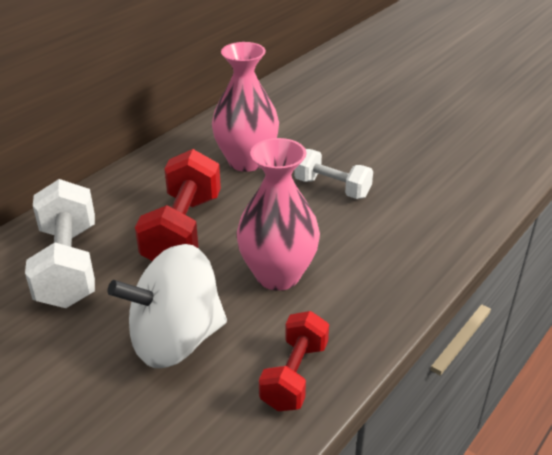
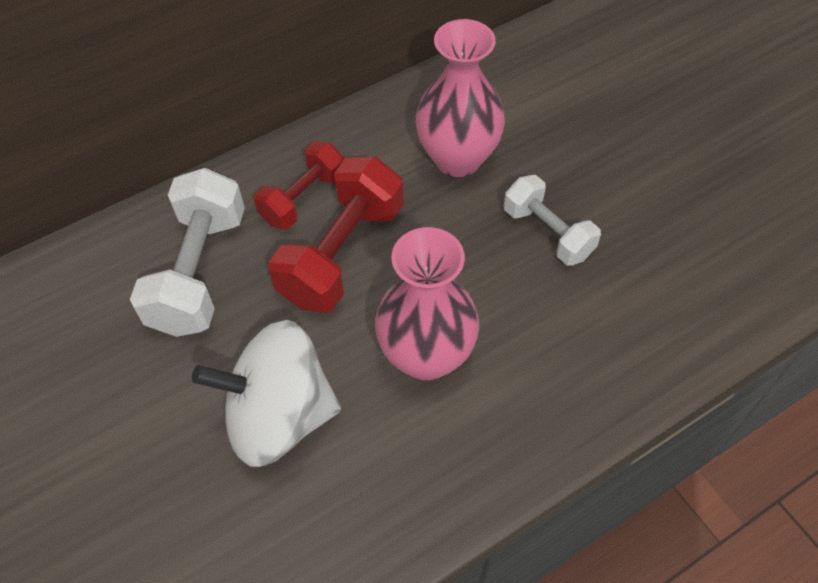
camera: 20 degrees right, 20 degrees up
red dumbbell [259,311,329,411] -> red dumbbell moved to [254,142,345,229]

